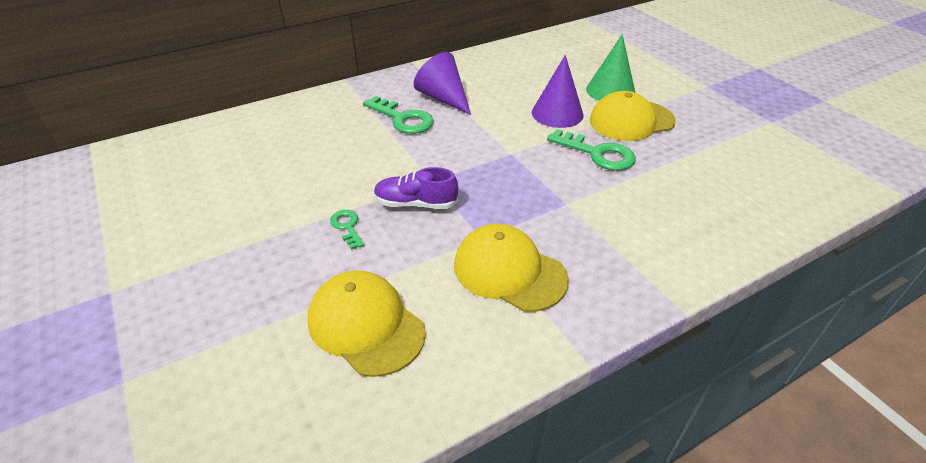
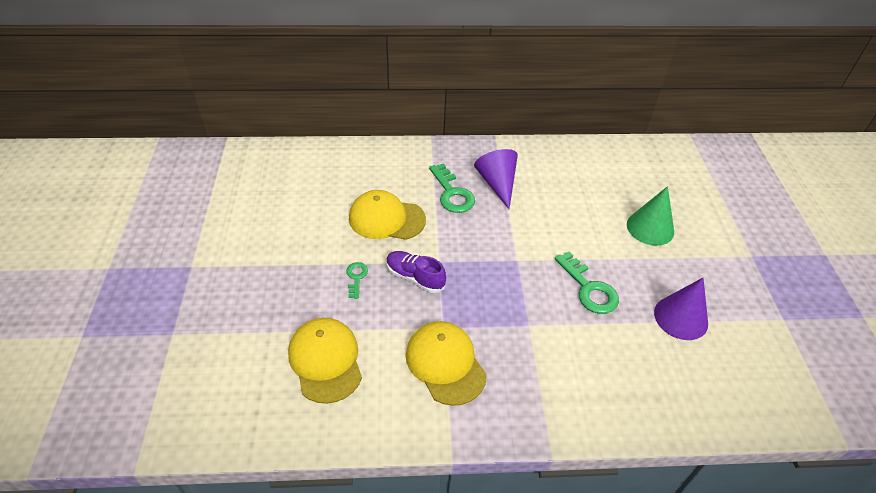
camera: 25 degrees right, 5 degrees up
purple cone [532,55,583,128] -> purple cone moved to [654,278,708,340]
yellow cap [590,91,676,141] -> yellow cap moved to [349,190,426,240]

